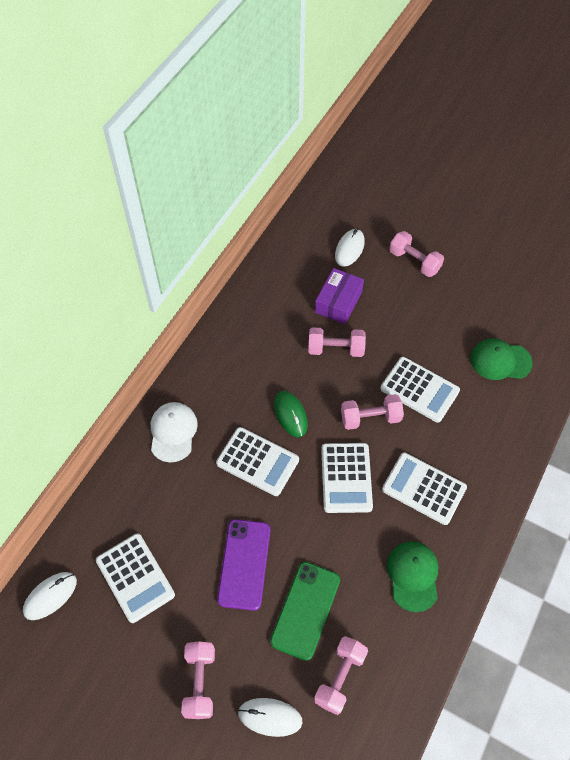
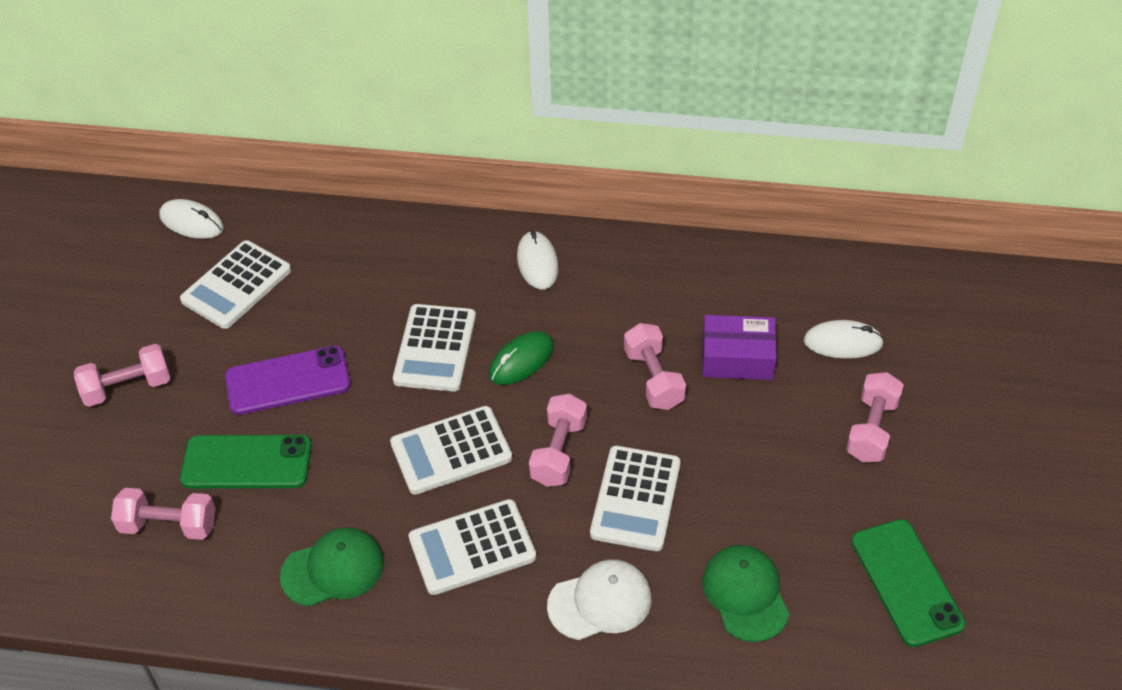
camera: 70 degrees right, 10 degrees down
white cap [151,402,198,462] -> white cap moved to [547,559,652,640]
white mouse [238,698,302,737] -> white mouse moved to [517,231,559,290]
pink dumbbell [341,394,404,430] -> pink dumbbell turned 45 degrees clockwise [529,394,587,487]
white calculator [382,453,467,525] -> white calculator turned 120 degrees counterclockwise [409,499,536,595]
none -> green phone [852,519,965,647]

